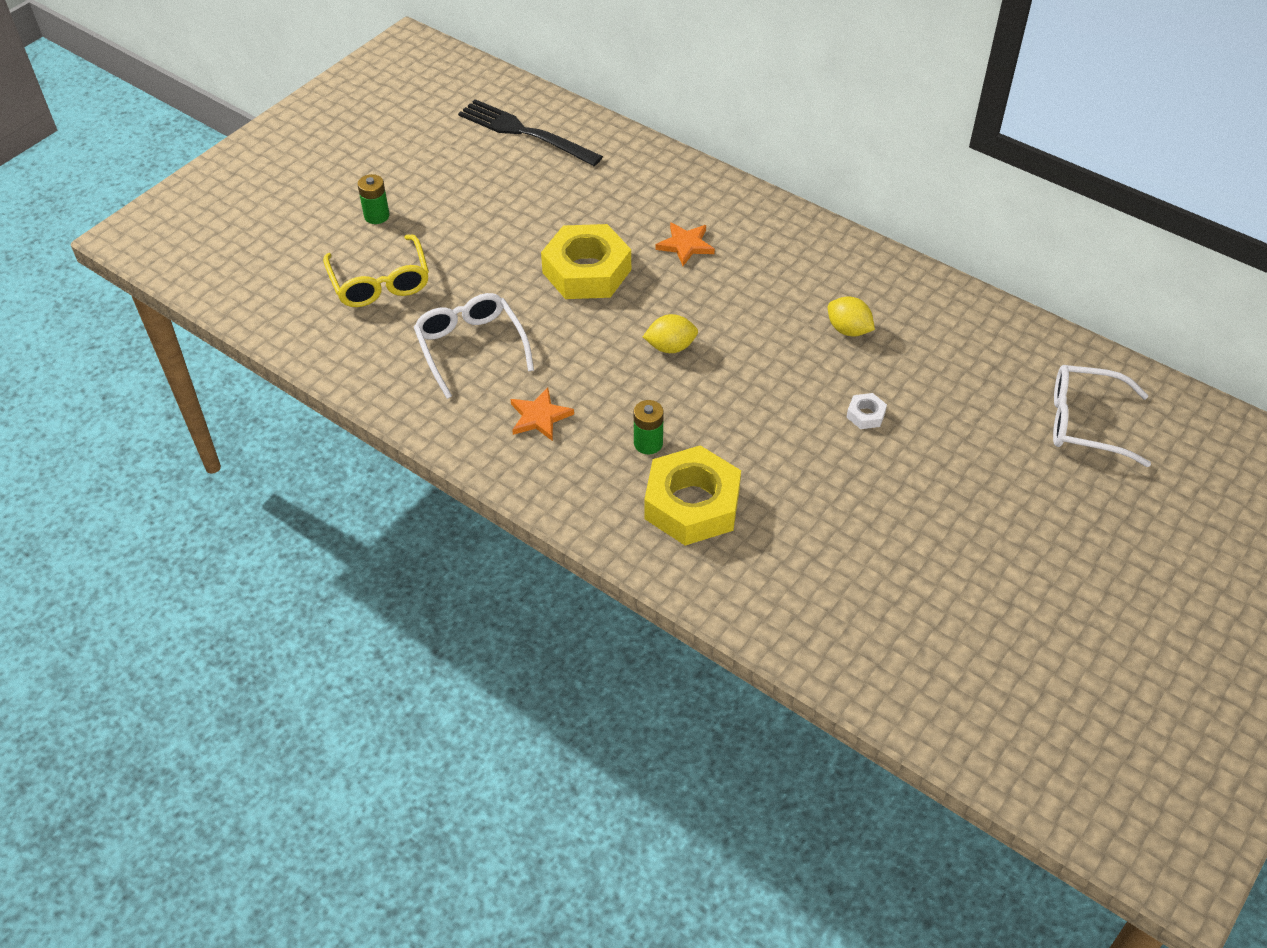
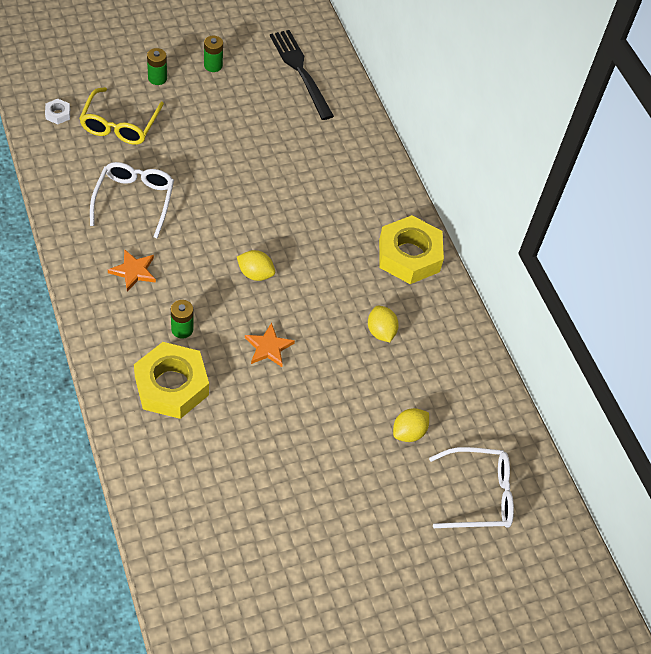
camera: 25 degrees right, 5 degrees up
yellow nut [541,224,631,299] -> yellow nut moved to [379,215,444,284]
orange star [656,222,715,266] -> orange star moved to [245,323,295,367]
white nut [846,393,887,429] -> white nut moved to [45,99,70,124]
white glasses [1053,365,1151,467] -> white glasses turned 135 degrees clockwise [429,447,514,528]
none -> green battery [204,36,223,72]
none -> yellow lemon [393,408,429,442]

